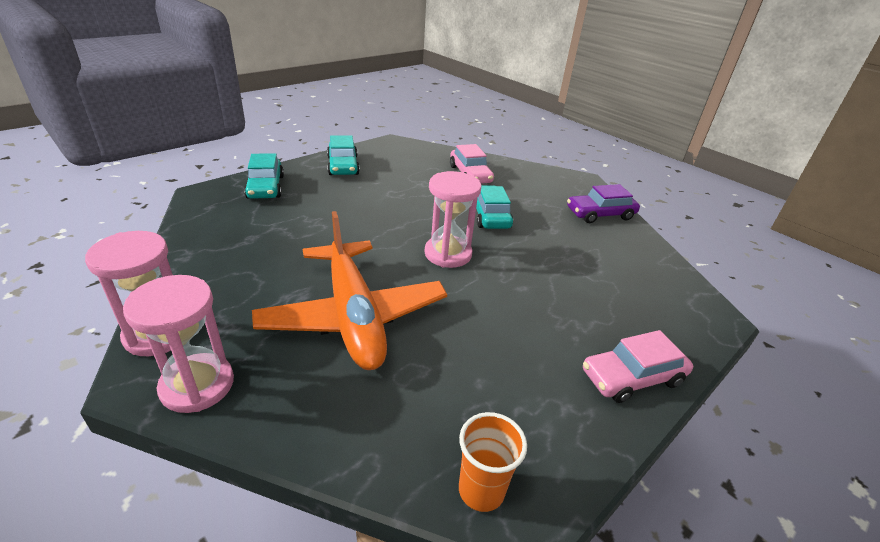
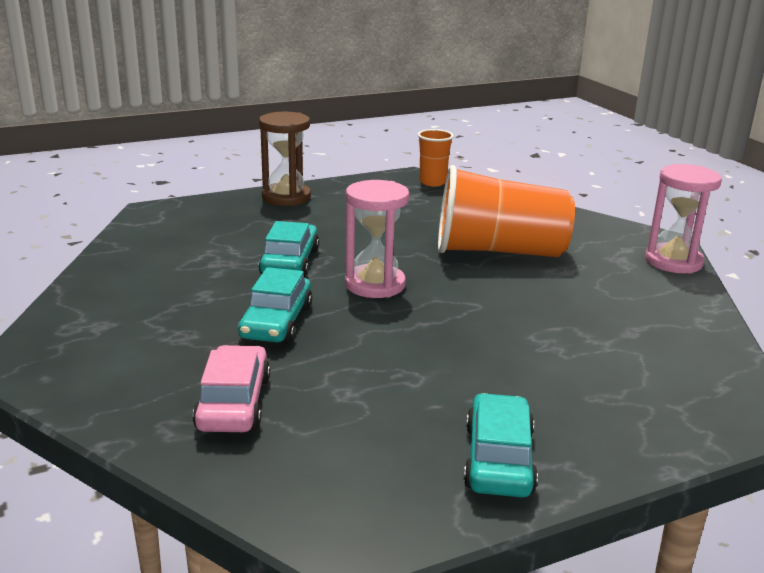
camera: 160 degrees left, 10 degrees down
pink hourglass [123,275,234,413] -> none
turquoise car [244,153,284,199] -> turquoise car moved to [259,221,319,277]
orange plane [252,211,447,370] -> orange cup [438,165,575,257]
purple car [567,184,640,223] -> none
pink car [583,330,693,403] -> brown hourglass [259,112,311,206]

